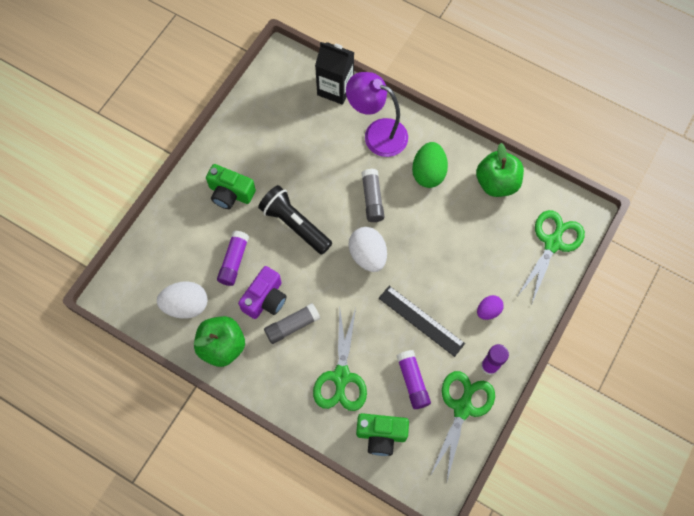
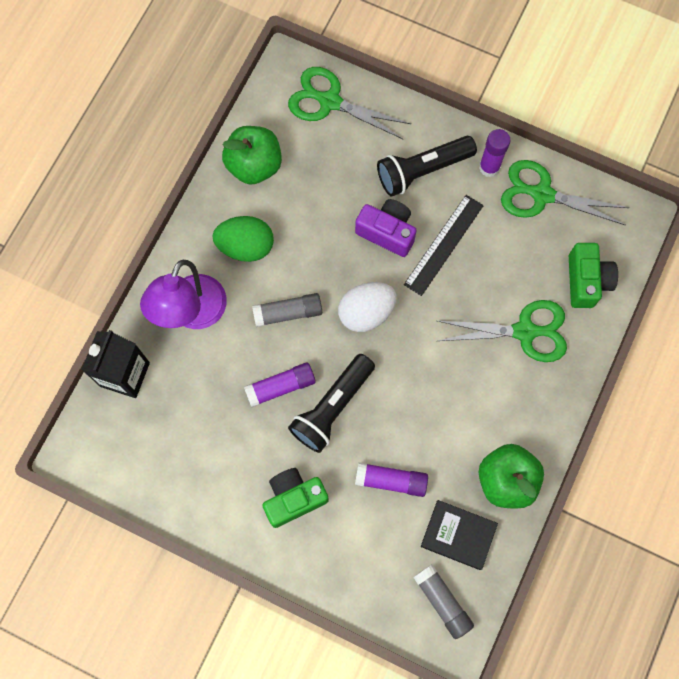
camera: 95 degrees left, 5 degrees up
white egg [157,281,208,319] -> black book [421,500,498,570]
green camera [206,164,256,209] -> green camera turned 135 degrees counterclockwise [262,468,329,528]
purple camera [238,266,287,319] -> purple camera moved to [355,199,417,257]
grey glue stick [264,303,320,344] -> grey glue stick moved to [413,564,474,639]
purple glue stick [396,350,431,409] -> purple glue stick moved to [244,362,316,407]
purple egg [477,295,504,320] -> black flashlight [377,136,477,197]

